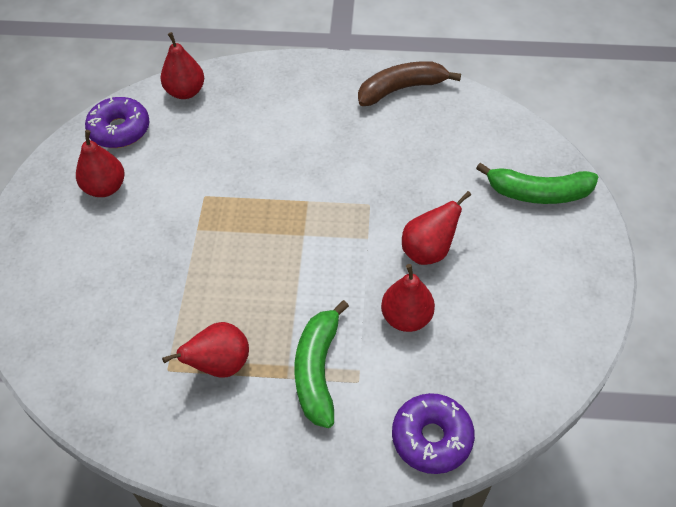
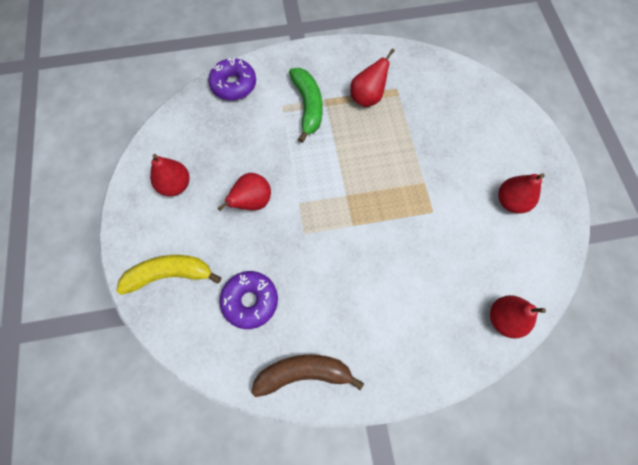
camera: 165 degrees right, 15 degrees up
purple donut [85,96,150,148] -> purple donut moved to [219,271,278,329]
brown banana [358,61,461,106] -> brown banana turned 150 degrees counterclockwise [251,354,364,397]
red pear [381,264,435,332] -> red pear moved to [150,154,189,196]
green banana [476,163,598,204] -> yellow banana [116,255,221,295]

